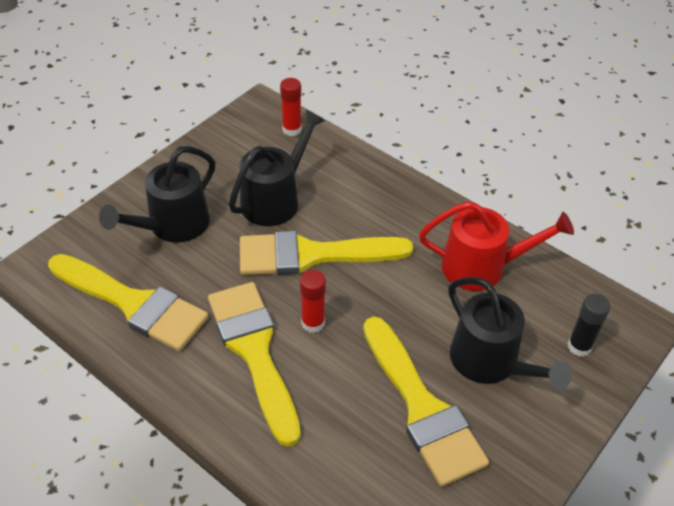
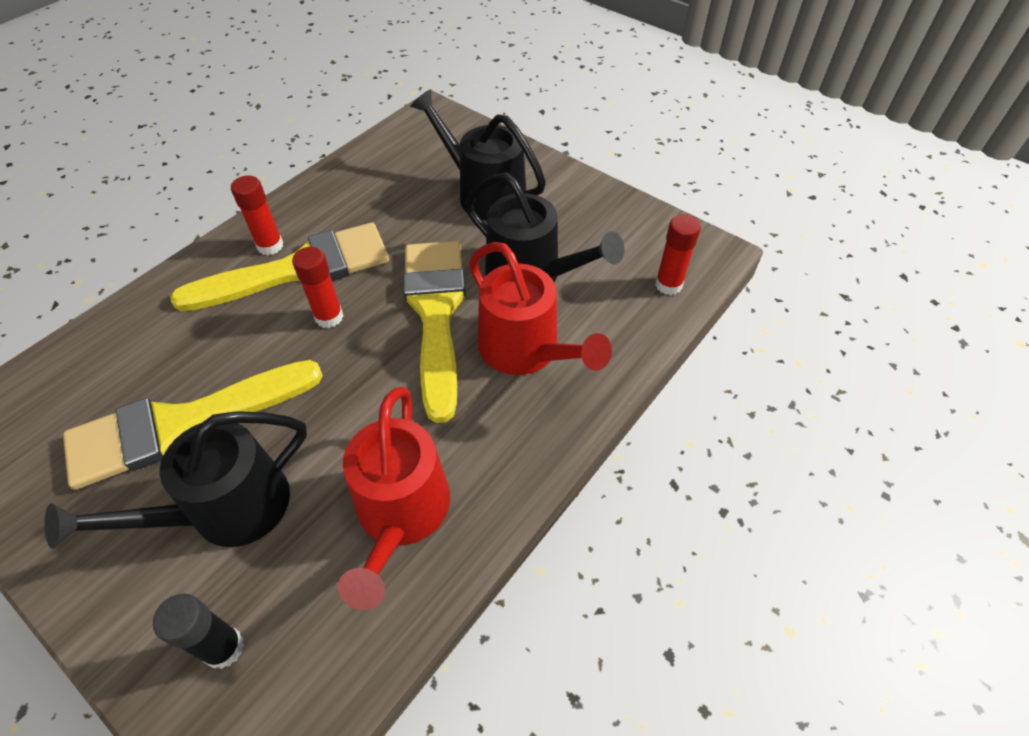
camera: 90 degrees right, 5 degrees up
yellow brush [48,254,209,351] -> none
none -> red glue stick [231,176,283,255]
none -> red watering can [469,242,612,375]

